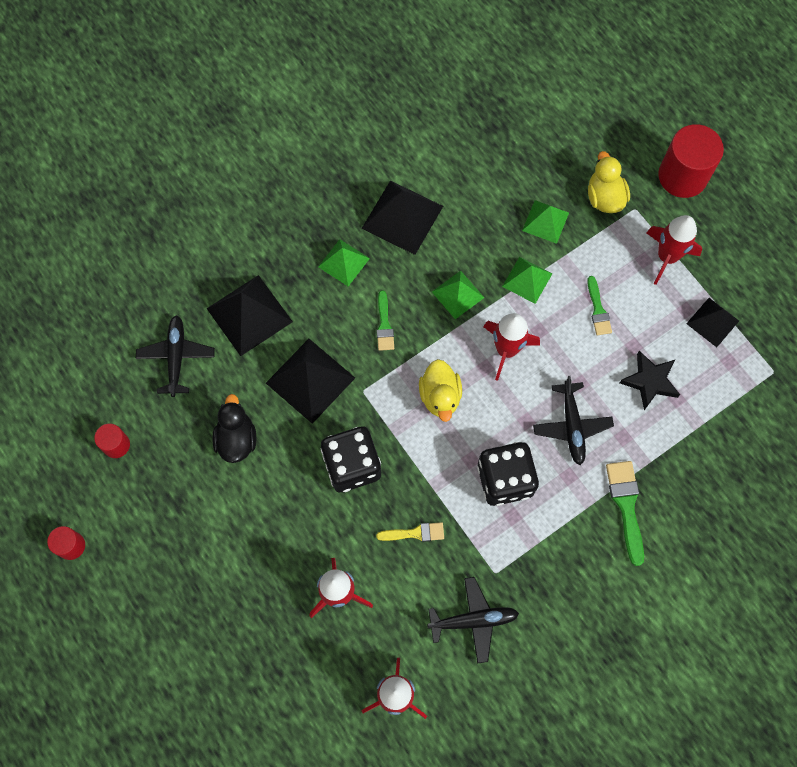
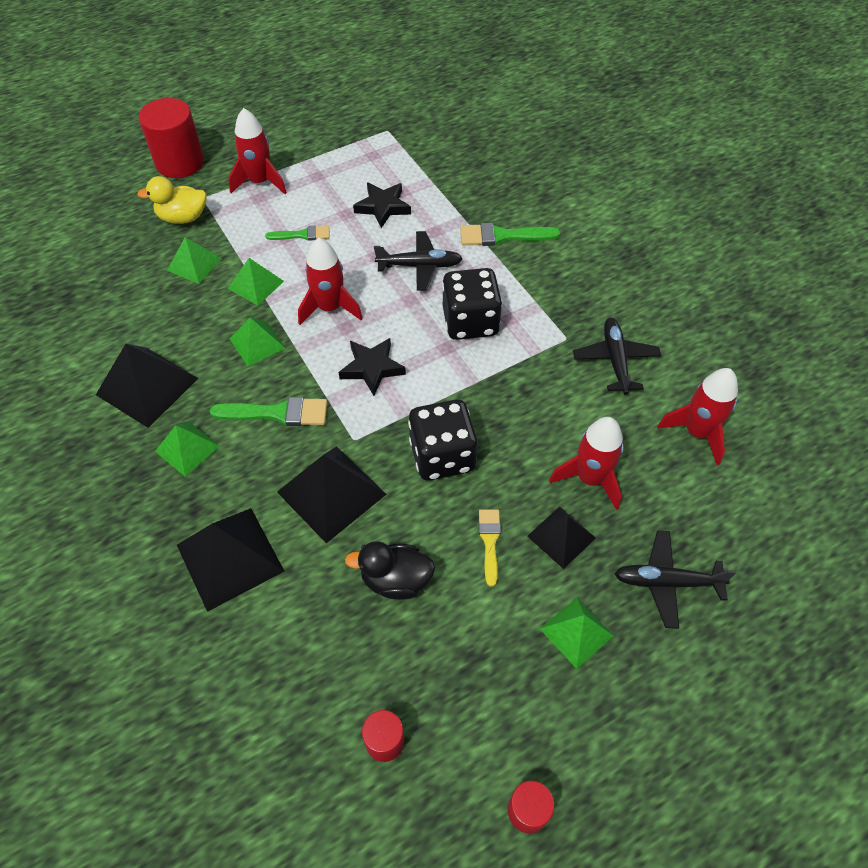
camera: 85 degrees left, 15 degrees down
black plane [136,315,215,397] -> black plane moved to [615,530,736,629]
yellow brush [376,522,444,542] -> yellow brush moved to [479,509,501,587]
green brush [377,290,394,351] -> green brush [210,397,327,426], size x1.56
yellow duck [419,359,462,422] -> black star [338,338,406,396]
black pyramid [686,298,739,347] -> black pyramid moved to [527,507,596,569]
none -> green pyramid [540,598,613,669]

